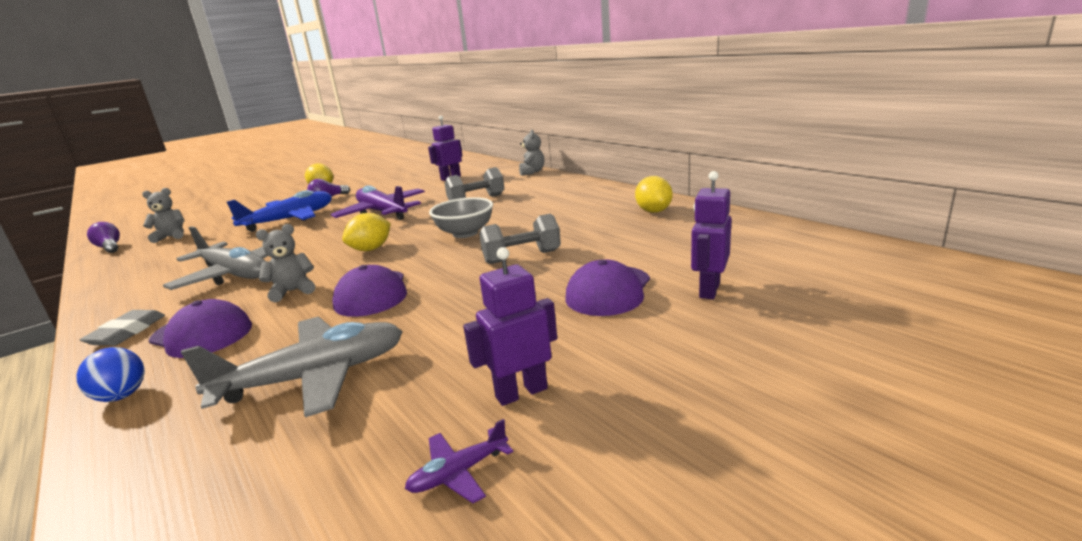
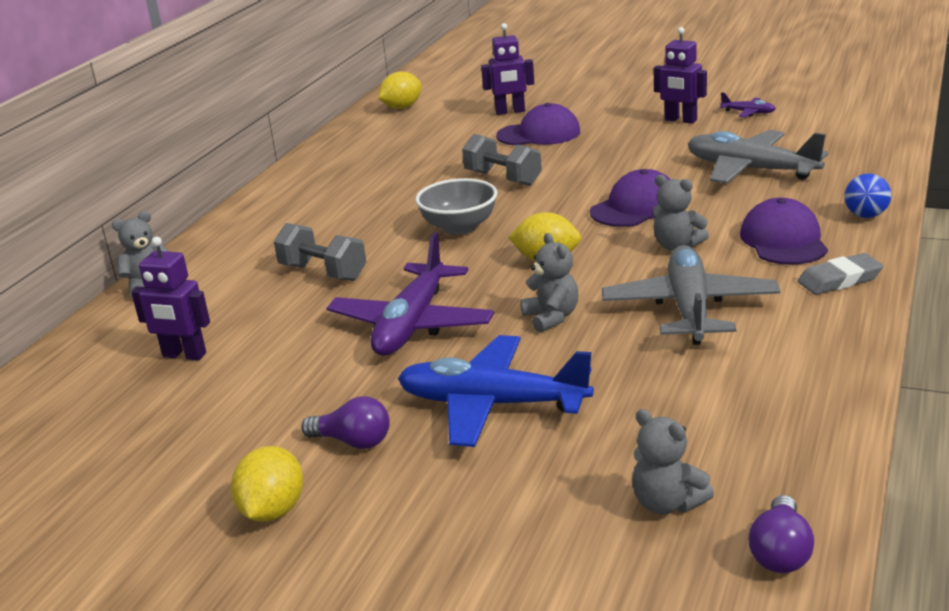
camera: 120 degrees left, 5 degrees up
yellow lemon [635,176,673,213] -> yellow lemon moved to [378,72,422,109]
none -> grey teddy bear [520,233,578,332]

